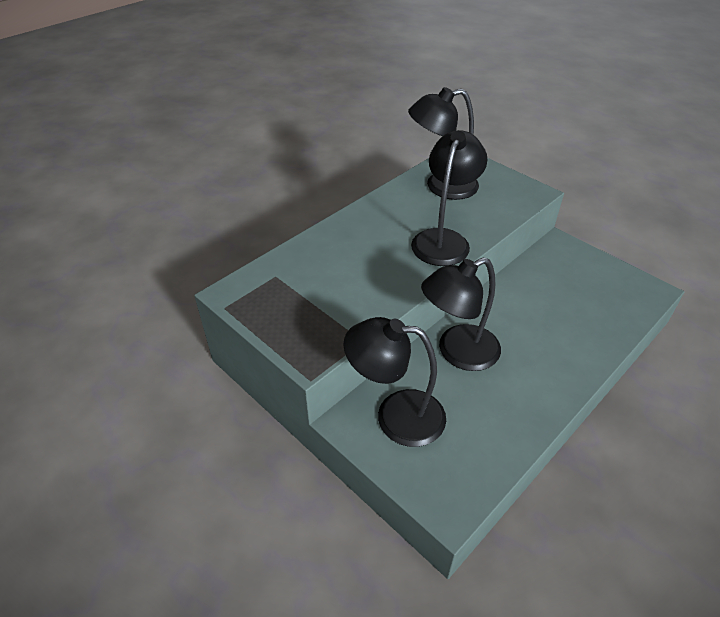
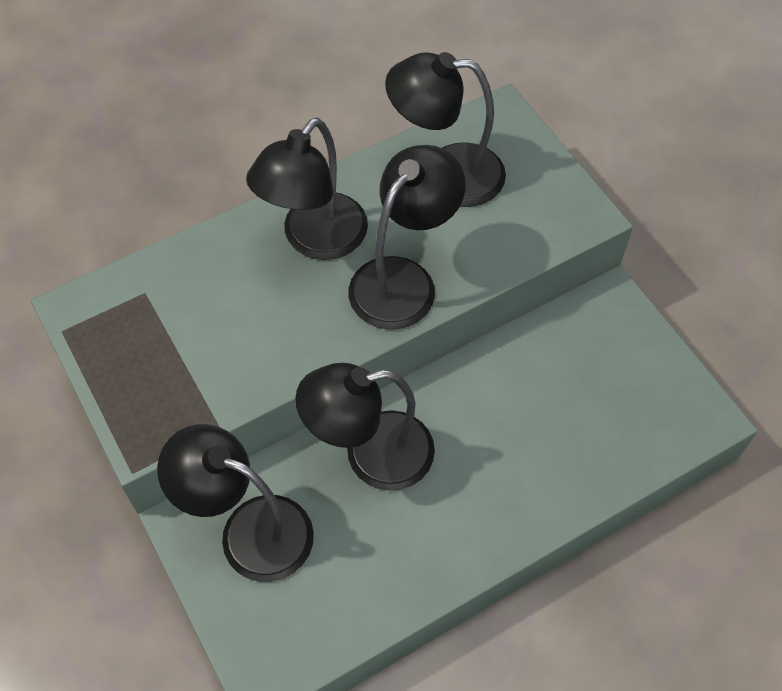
camera: 15 degrees right, 15 degrees up
none -> black lamp [246,118,368,260]

